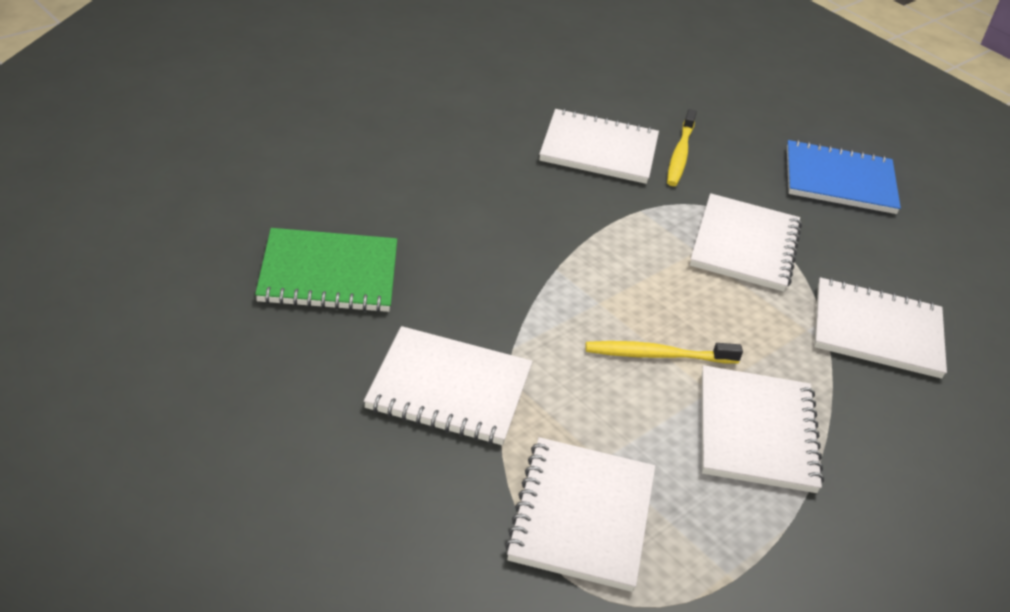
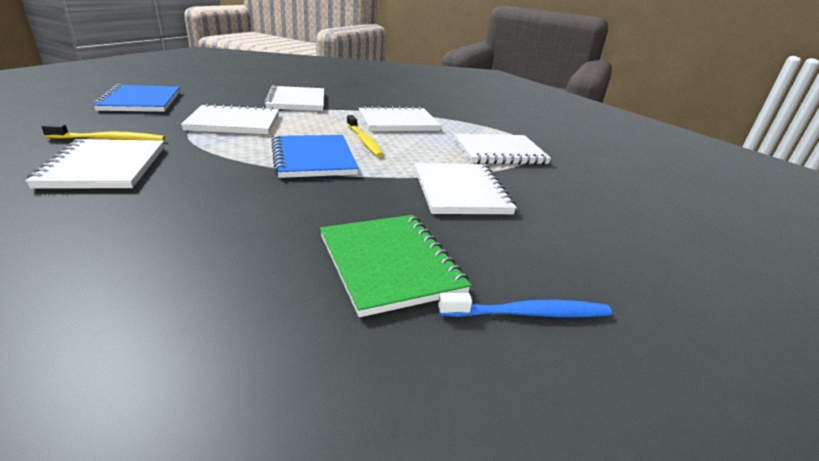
camera: 110 degrees left, 10 degrees down
none -> blue notebook [272,135,359,178]
none -> blue toothbrush [438,293,612,318]

